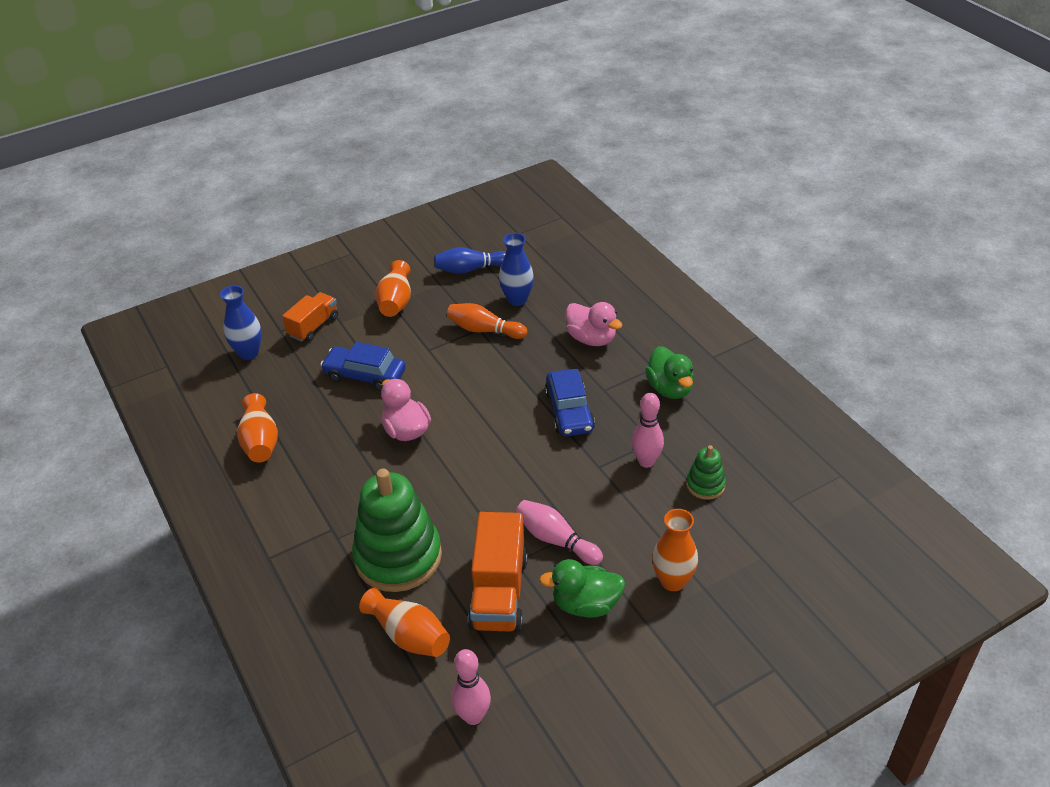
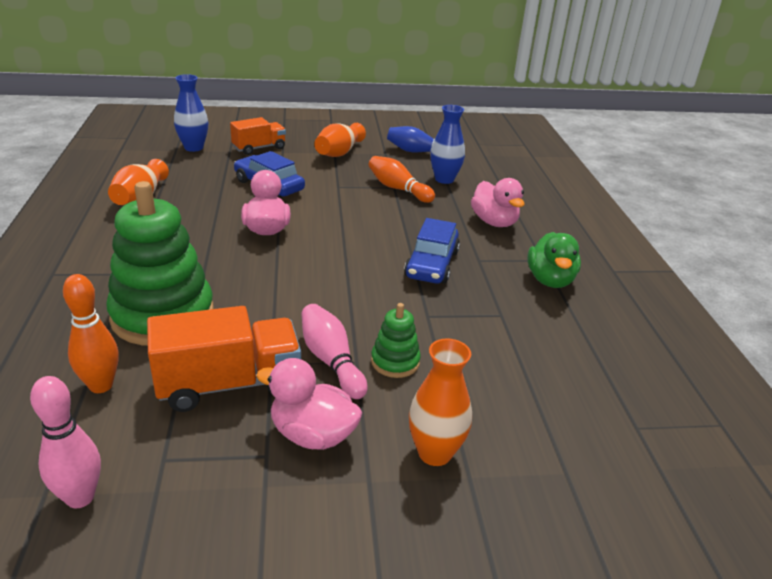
camera: 20 degrees right, 10 degrees down
orange vase [359,587,450,657] -> orange bowling pin [63,274,119,393]
orange truck [468,512,528,632] -> orange truck turned 135 degrees counterclockwise [147,306,301,412]
green duck [539,559,625,618] -> pink duck [256,358,362,450]
pink bowling pin [631,393,664,468] -> none
green stacking toy [686,445,726,500] -> green stacking toy moved to [371,303,421,378]

